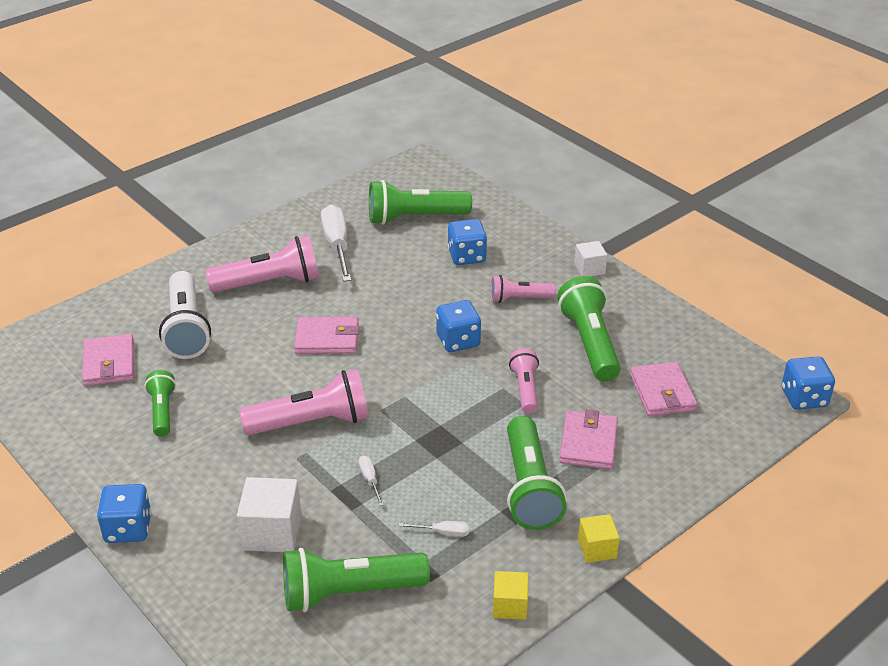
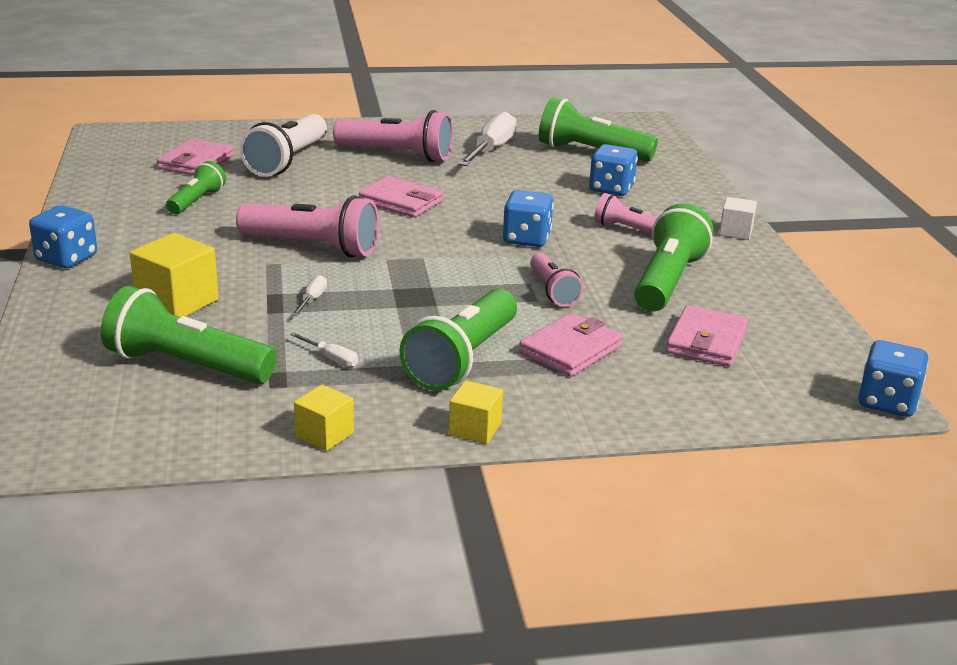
camera: 30 degrees right, 10 degrees down
white cube [237,477,301,552] -> yellow cube [130,233,219,317]
pink flashlight [509,349,539,414] -> pink flashlight turned 135 degrees clockwise [530,253,583,306]

